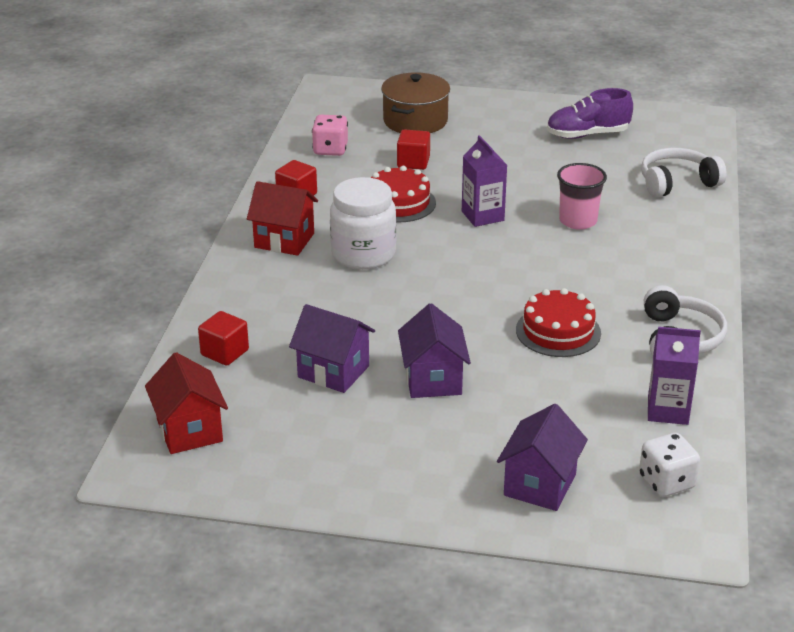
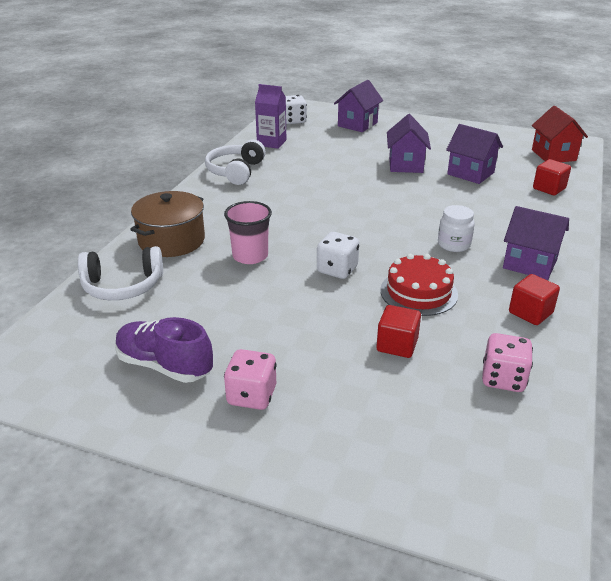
camera: 170 degrees left, 0 degrees up
red house [247,181,318,256] -> purple house [503,206,569,280]
white jar [330,177,397,270] -> white jar [438,205,475,252], size x0.58
brown pot [381,72,450,133] -> brown pot moved to [130,191,205,257]
purple carton [462,135,507,227] -> white dice [317,232,359,279]
red cake [516,288,601,357] -> none
purple shoe [547,88,633,139] -> purple shoe turned 150 degrees counterclockwise [115,317,213,383]
none -> pink dice [224,349,277,410]

